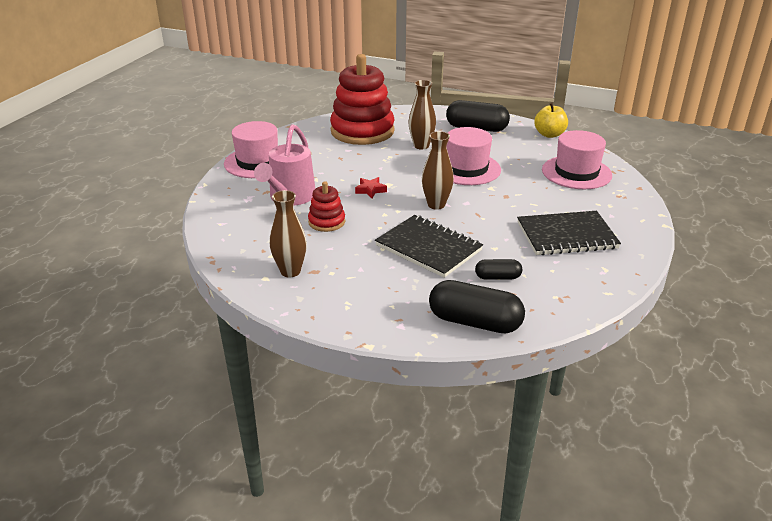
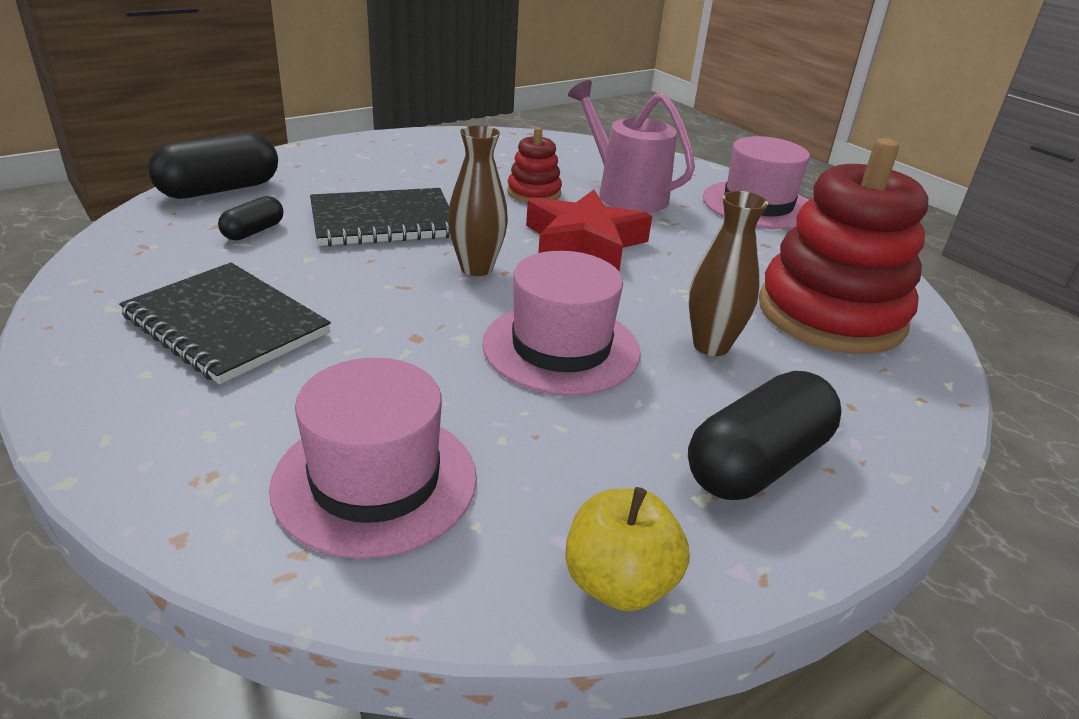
camera: 120 degrees right, 0 degrees up
brown vase [270,190,307,278] -> none
red star [355,177,387,198] -> red star [526,190,652,271], size x2.27
black notebook [517,211,621,255] -> black notebook turned 75 degrees counterclockwise [119,262,331,384]

